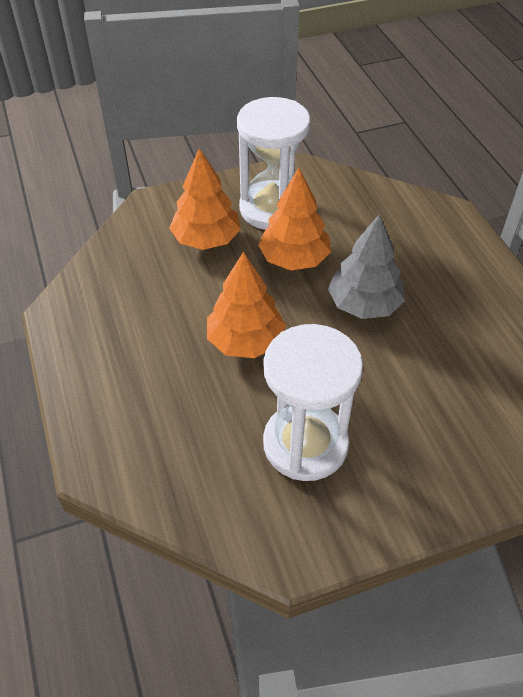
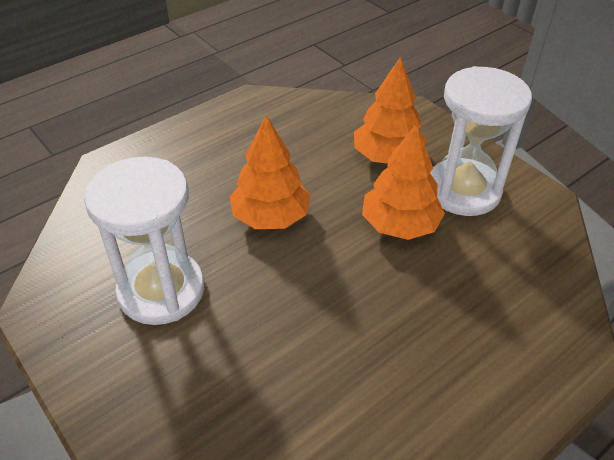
camera: 70 degrees right, 5 degrees down
grey tree [328,214,405,319] -> none

